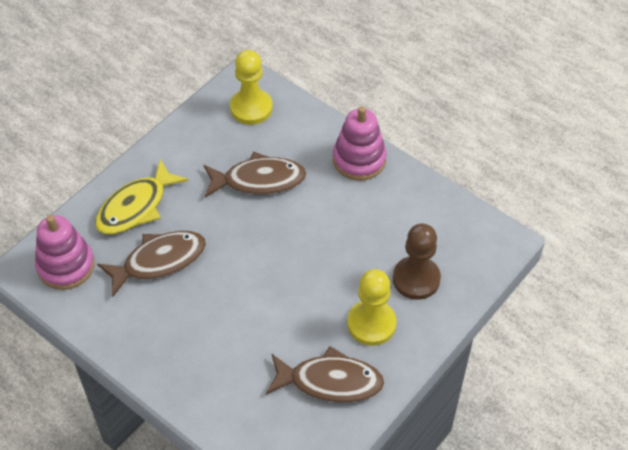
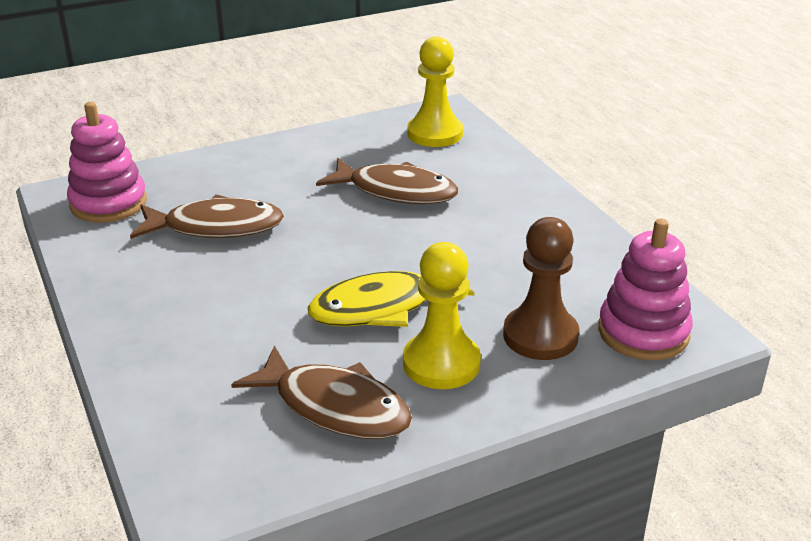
camera: 25 degrees right, 20 degrees down
yellow fish [95,159,188,234] -> yellow fish moved to [307,271,474,327]
pink stacking toy [333,106,387,180] -> pink stacking toy moved to [598,219,693,360]

